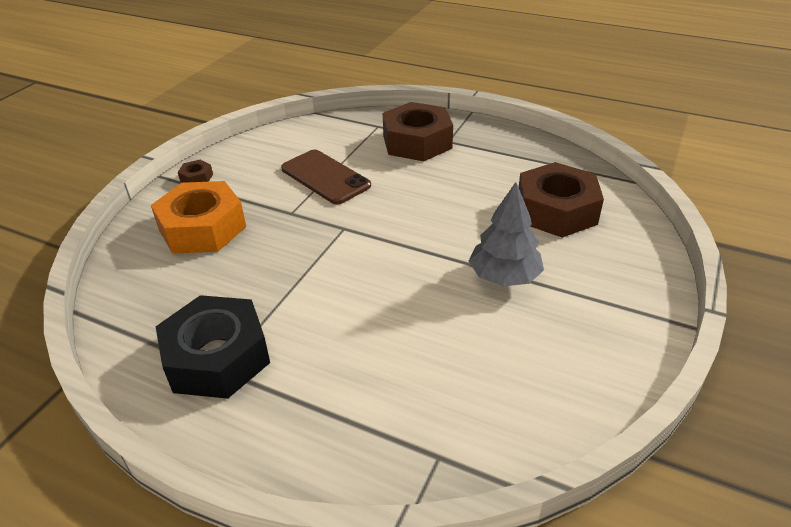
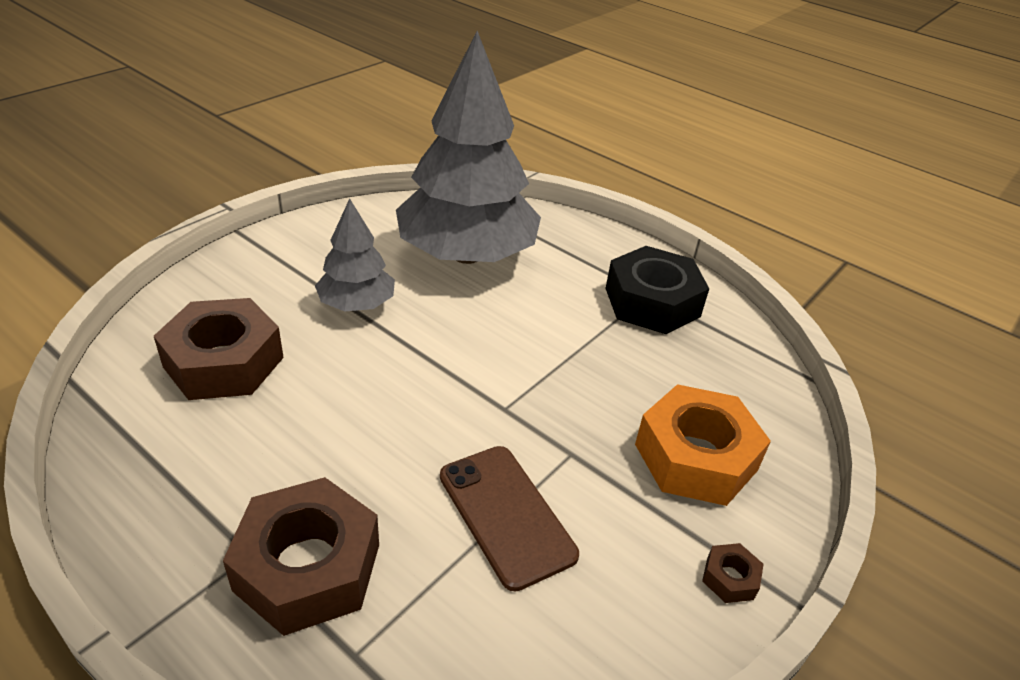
camera: 170 degrees left, 0 degrees up
none -> grey tree [396,31,541,264]

